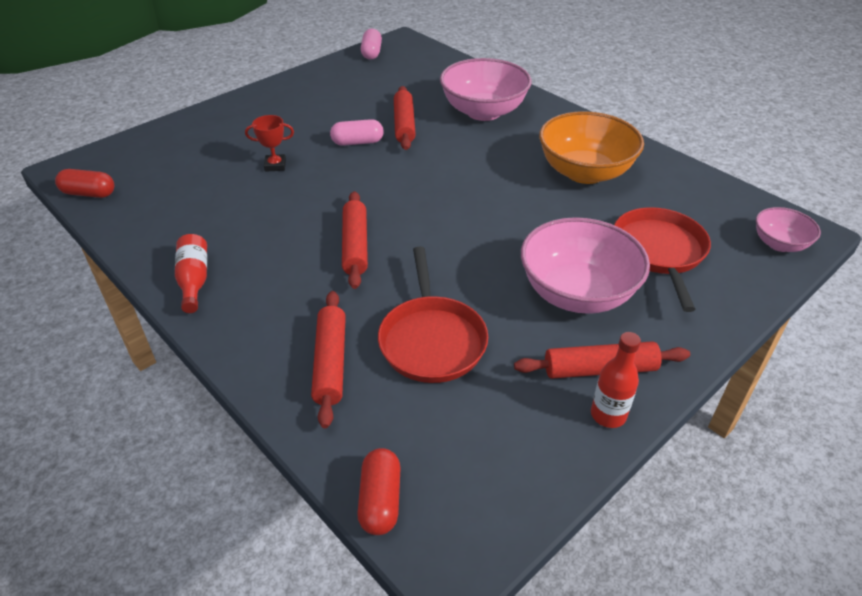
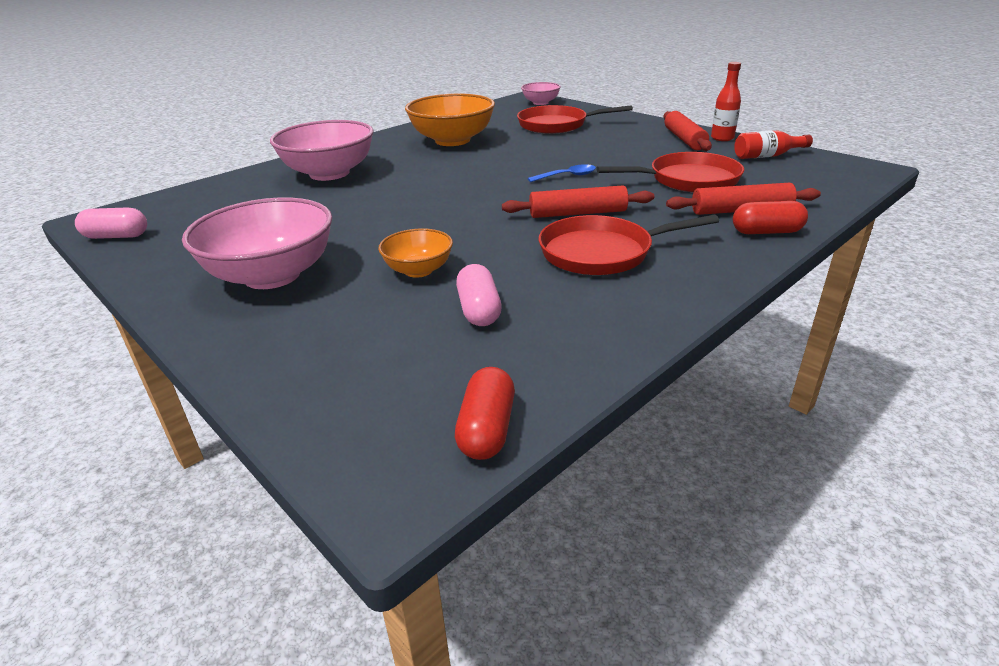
camera: 90 degrees left, 10 degrees down
red bottle [175,234,207,313] -> red bottle moved to [734,131,813,159]
red trophy [245,115,294,172] -> orange bowl [378,228,453,278]
pink capsule [330,119,384,146] -> pink capsule moved to [456,264,502,326]
red capsule [357,448,401,535] -> red capsule moved to [733,201,808,234]
red rolling pin [394,86,416,150] -> none
pink bowl [521,217,650,314] -> pink bowl moved to [182,197,332,289]
none -> blue spoon [528,164,596,182]
none -> red pan [538,215,719,275]

